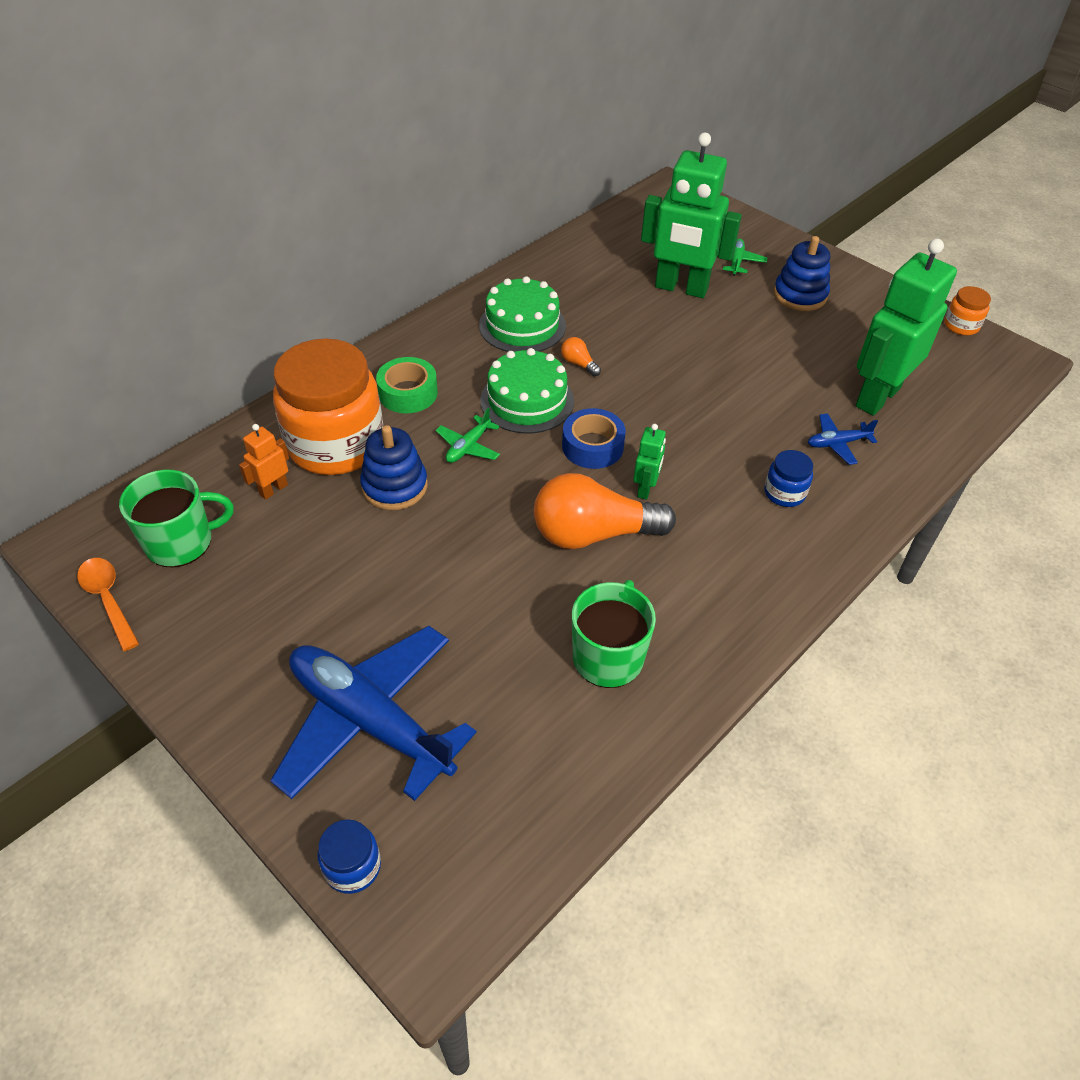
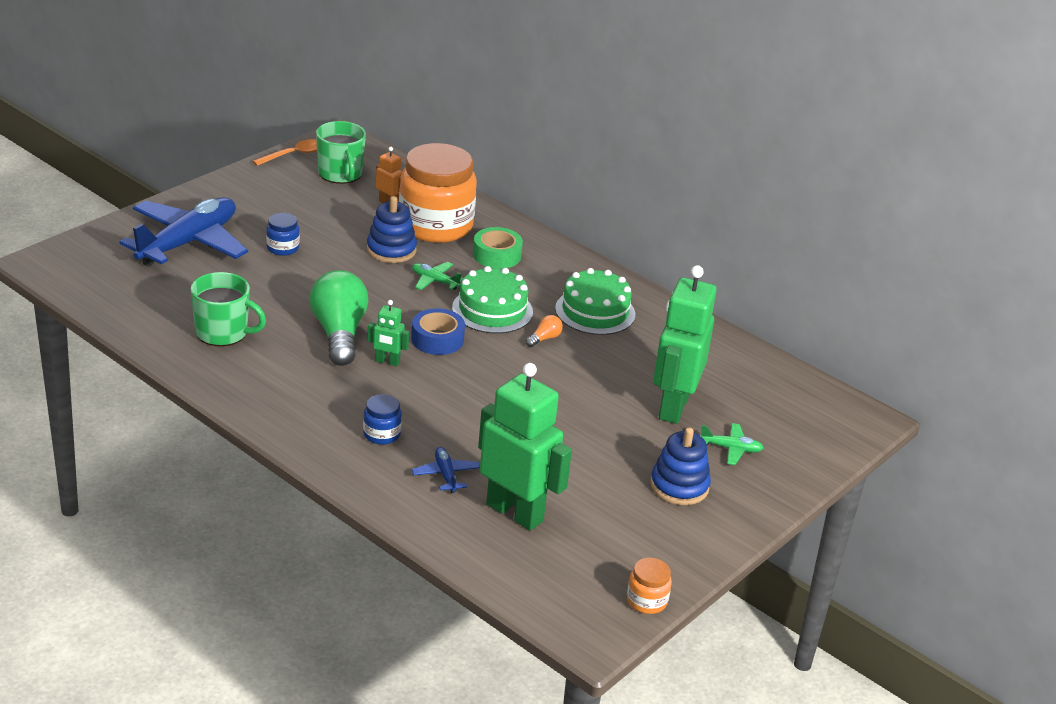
camera: 85 degrees right, 15 degrees down
blue jar [317,819,381,894] -> blue jar moved to [266,213,300,256]
orange light bulb [534,473,676,549] -> green light bulb [310,270,368,366]

